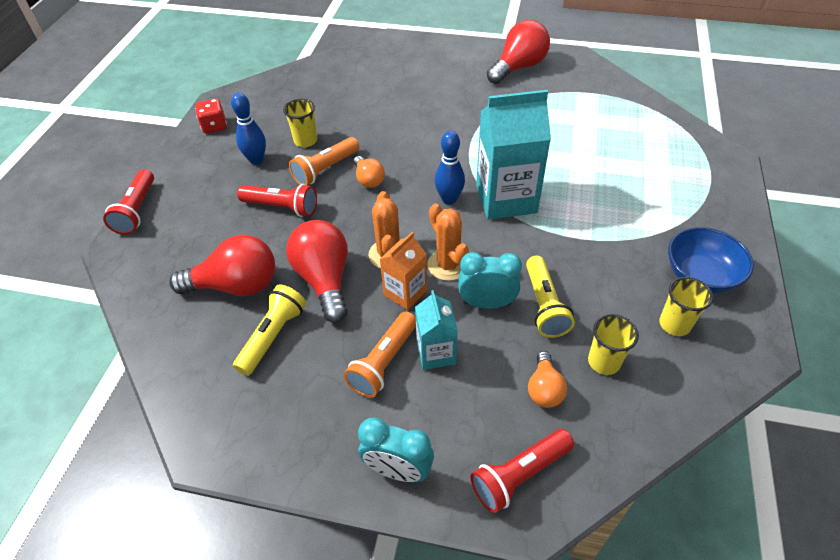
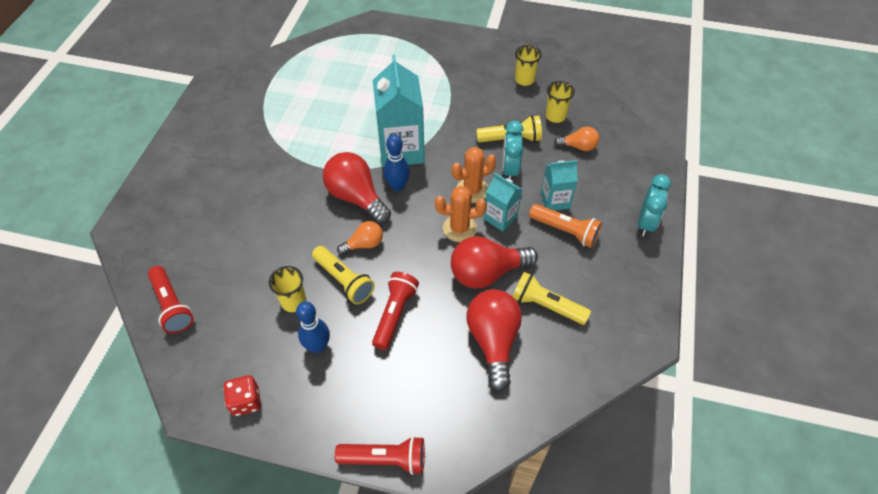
camera: 90 degrees left, 5 degrees up
orange flashlight [289,137,359,185] -> yellow flashlight [312,246,375,304]
orange carton [380,232,427,310] -> turquoise carton [484,173,522,231]
red flashlight [470,429,574,513] -> red flashlight moved to [148,266,194,334]
red light bulb [487,20,550,84] -> red light bulb moved to [323,152,391,224]
blue bowl [668,227,754,293] -> none

